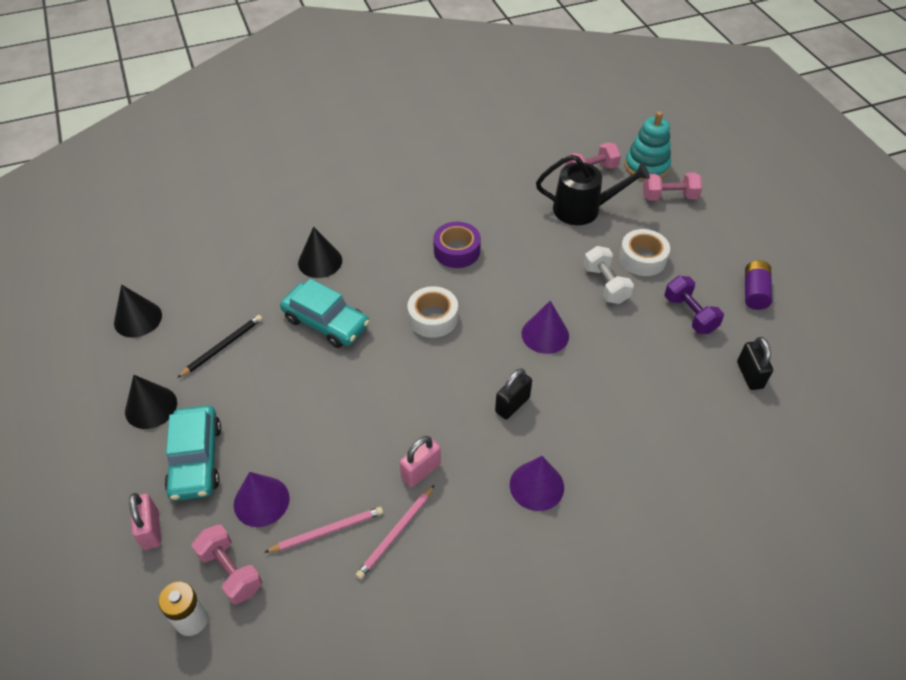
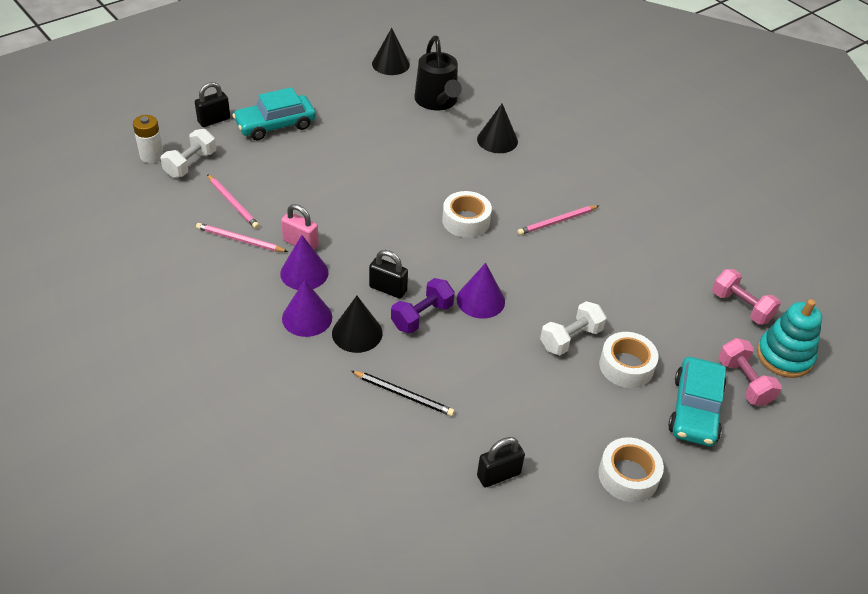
camera: 70 degrees right, 5 degrees down
black cone [125,375,177,429] -> black cone moved to [332,296,383,353]
pink padlock [129,493,161,550] -> black padlock [195,82,230,127]
black pencil [177,315,262,378] -> black pencil moved to [351,371,455,416]
pink dumbbell [192,525,262,604] -> white dumbbell [161,129,216,178]
purple cone [234,472,290,527] -> purple cone moved to [280,235,329,290]
turquoise car [280,279,370,348] -> turquoise car moved to [668,357,726,446]
purple tape [433,222,481,268] -> pink pencil [518,205,599,235]
black watering can [536,155,650,225] -> black watering can moved to [414,36,462,110]
purple dumbbell [665,276,724,334] -> purple dumbbell moved to [391,278,455,333]
purple battery [745,260,772,310] -> white tape [598,437,664,502]

